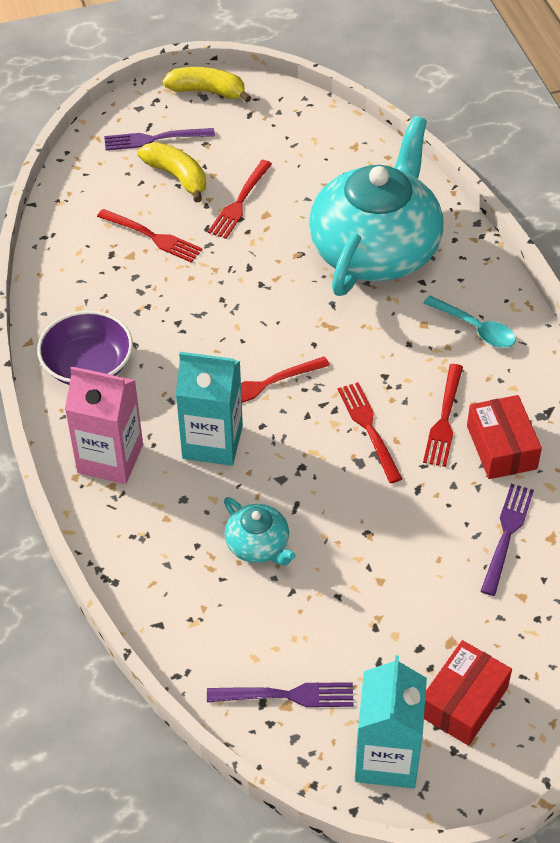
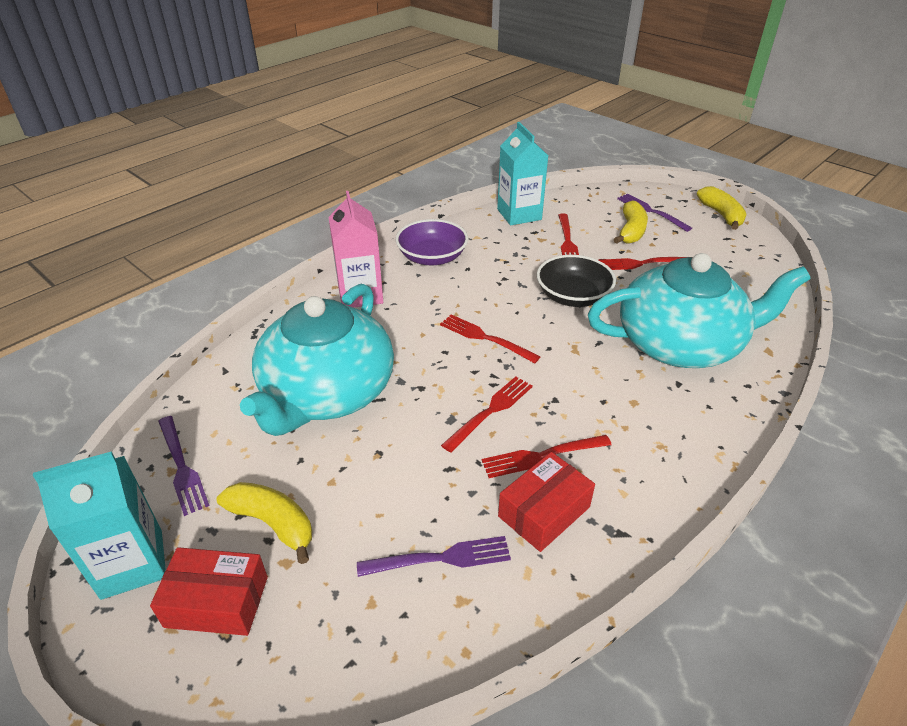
camera: 60 degrees right, 10 degrees down
turquoise carton [176,352,243,466] -> turquoise carton moved to [497,122,548,225]
turquoise teapot [224,497,296,566] -> turquoise teapot [240,284,394,436], size x2.39
turquoise spoon [423,296,516,348] -> none
none -> yellow banana [217,482,312,564]
none -> black bowl [537,255,616,307]

